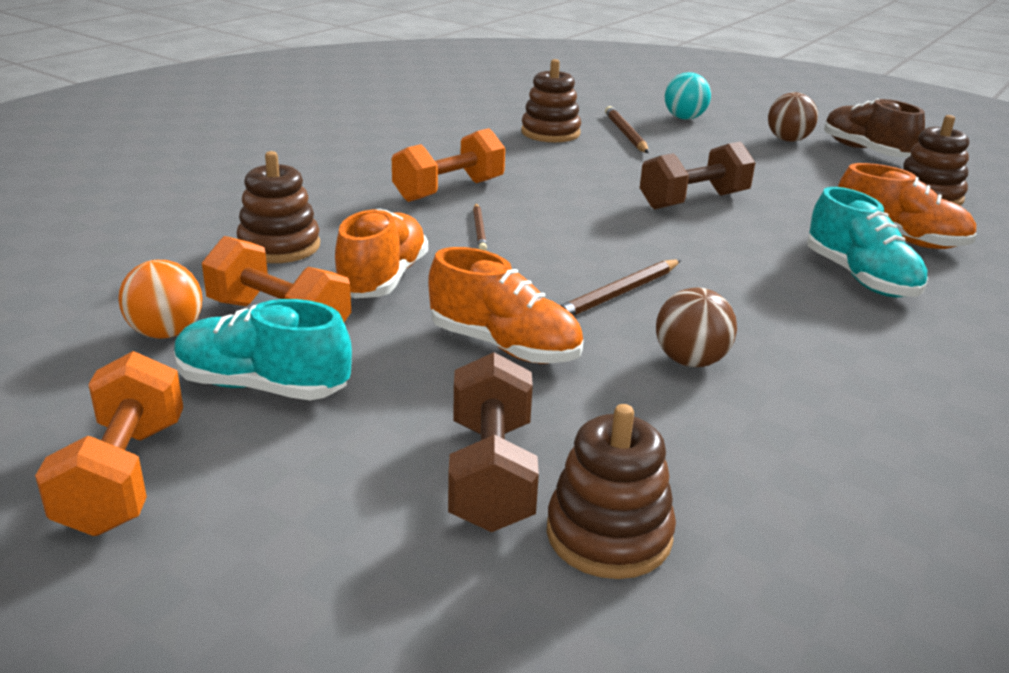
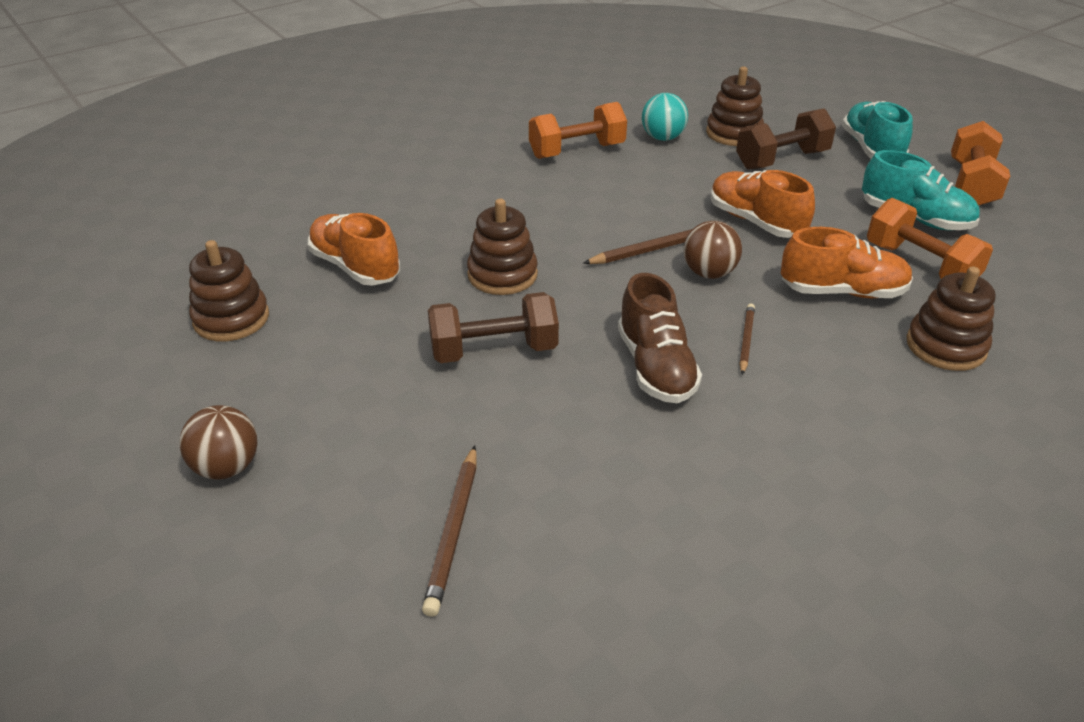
camera: 160 degrees left, 10 degrees up
orange ball [118,260,202,339] -> none
orange shoe [335,208,428,298] -> orange shoe turned 120 degrees counterclockwise [781,227,913,298]
orange dumbbell [392,128,505,202] -> orange dumbbell moved to [529,102,627,159]
brown dumbbell [448,352,539,532] -> brown dumbbell turned 45 degrees clockwise [736,108,836,169]
brown stacking toy [521,59,581,142] -> brown stacking toy moved to [467,199,538,295]
brown ball [656,288,737,367] -> brown ball moved to [684,221,742,279]
turquoise ball [665,72,711,120] -> turquoise ball moved to [642,93,688,141]
turquoise shoe [807,187,928,298] -> turquoise shoe moved to [842,101,913,159]
brown shoe [824,98,925,157] -> brown shoe moved to [618,273,702,403]

